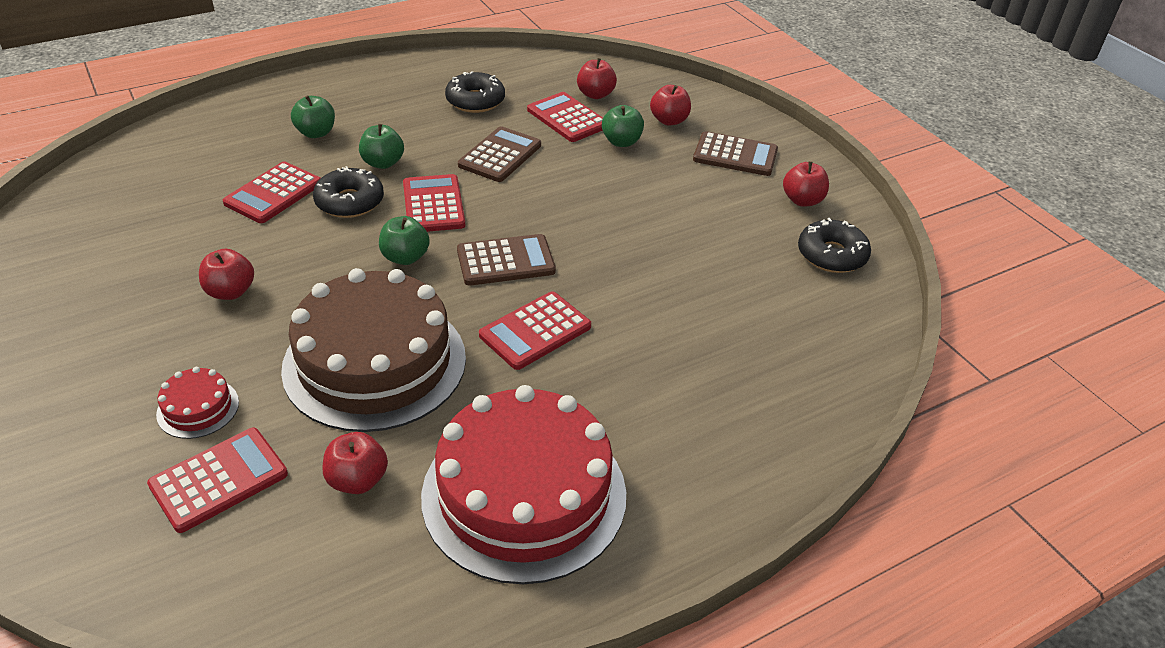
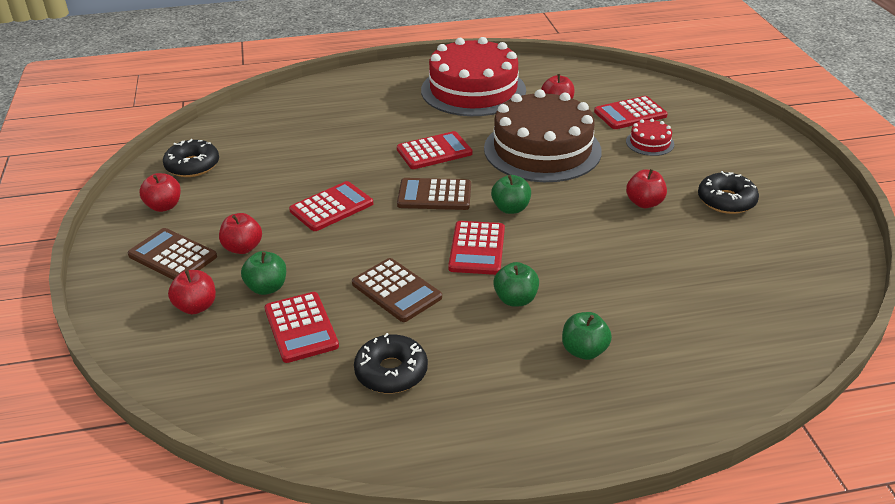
camera: 160 degrees left, 5 degrees down
red calculator [223,162,321,223] -> red calculator moved to [289,181,373,231]
black donut [313,166,384,218] -> black donut moved to [698,171,759,214]
brown calculator [458,126,541,182] -> brown calculator turned 90 degrees counterclockwise [352,258,442,322]
red apple [577,58,617,99] -> red apple moved to [219,213,262,254]

